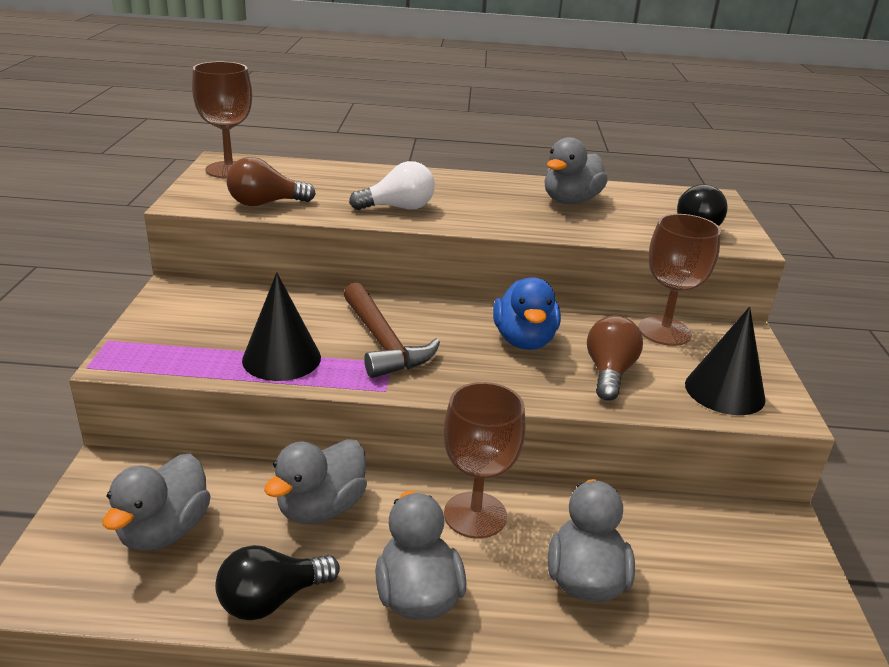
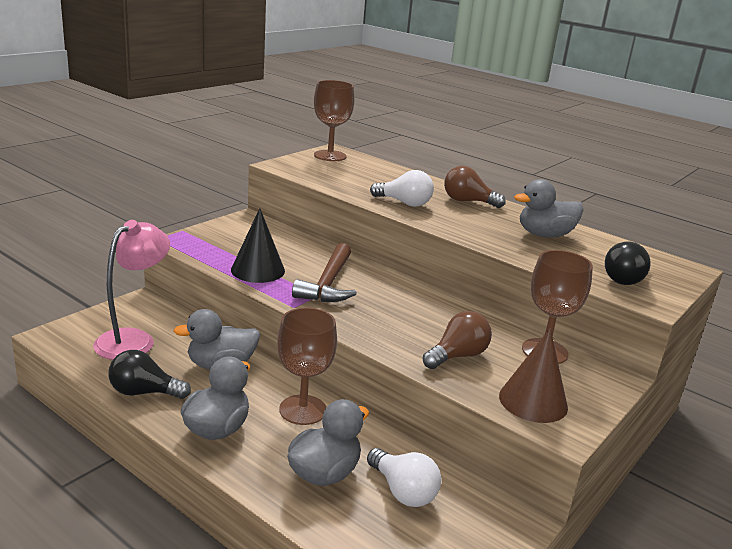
camera: 35 degrees right, 5 degrees down
grey duck [103,454,211,551] -> pink lamp [93,220,170,360]
brown light bulb [226,157,316,206] -> brown light bulb moved to [444,166,506,208]
blue duck [493,277,561,350] -> none
black cone [685,307,766,415] -> brown cone [499,328,568,423]
none -> white light bulb [367,448,441,507]

